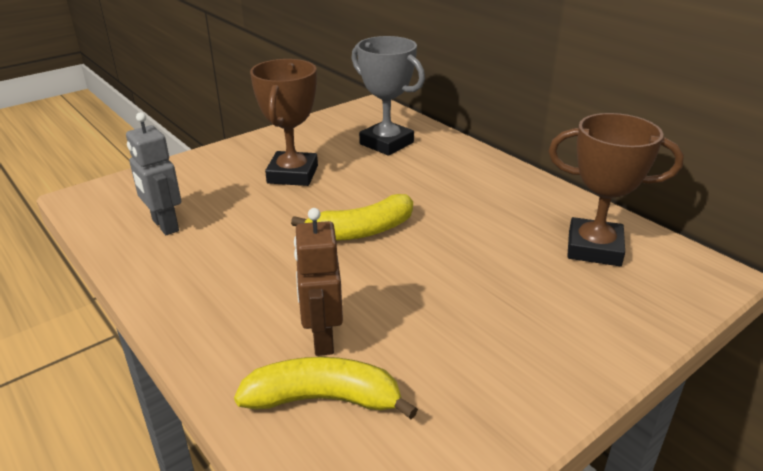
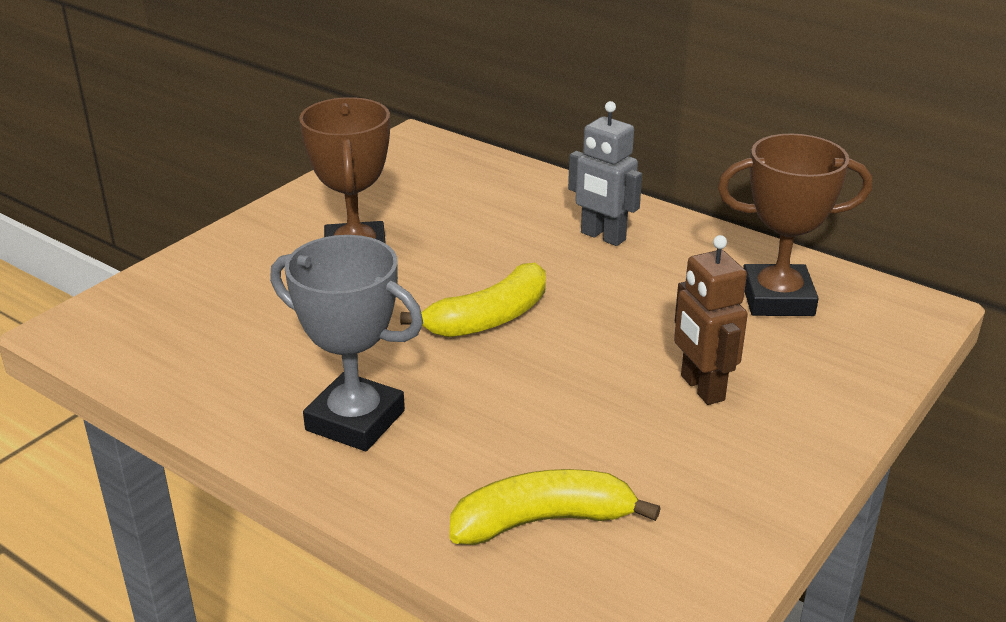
camera: 15 degrees left, 0 degrees up
grey robot [126,112,181,235] -> grey robot moved to [568,101,642,246]
brown robot [294,208,343,356] -> brown robot moved to [674,235,748,405]
grey trophy [351,36,425,156] -> grey trophy moved to [270,235,423,451]

